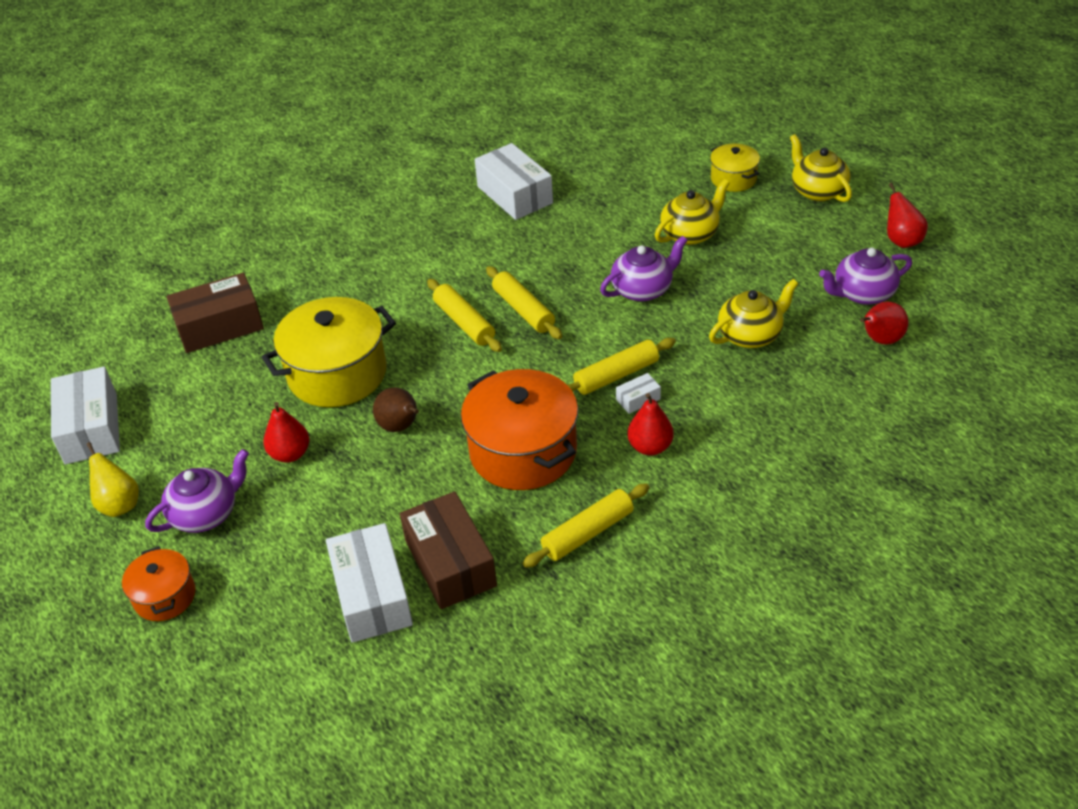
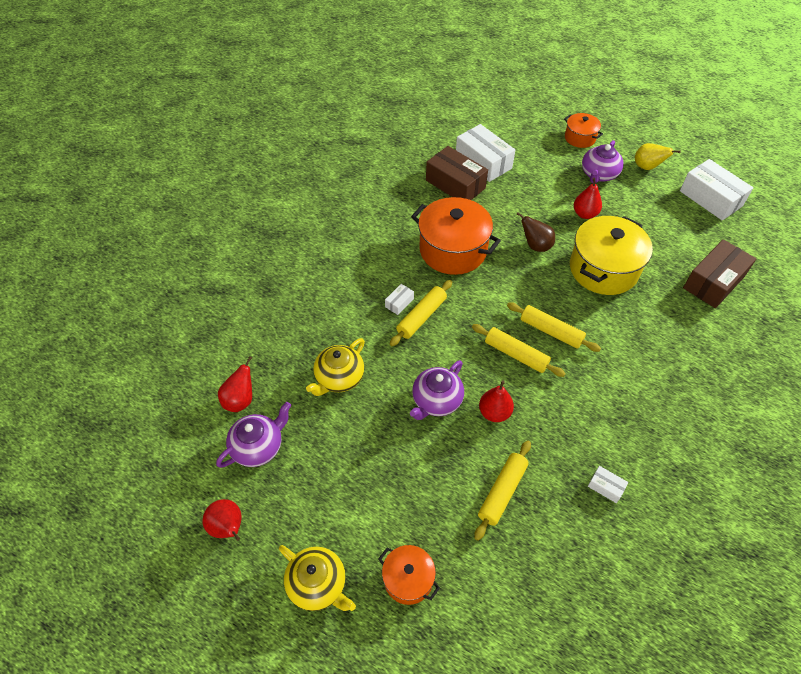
camera: 155 degrees right, 10 degrees up
white box [475,143,553,220] -> white box [588,466,628,503], size x0.44
yellow rolling pin [523,483,650,568] -> yellow rolling pin moved to [474,440,531,541]
red pear [627,393,674,456] -> red pear moved to [479,380,514,422]
yellow teapot [655,179,730,245] -> none
yellow pot [710,144,760,192] -> orange pot [378,545,440,605]

